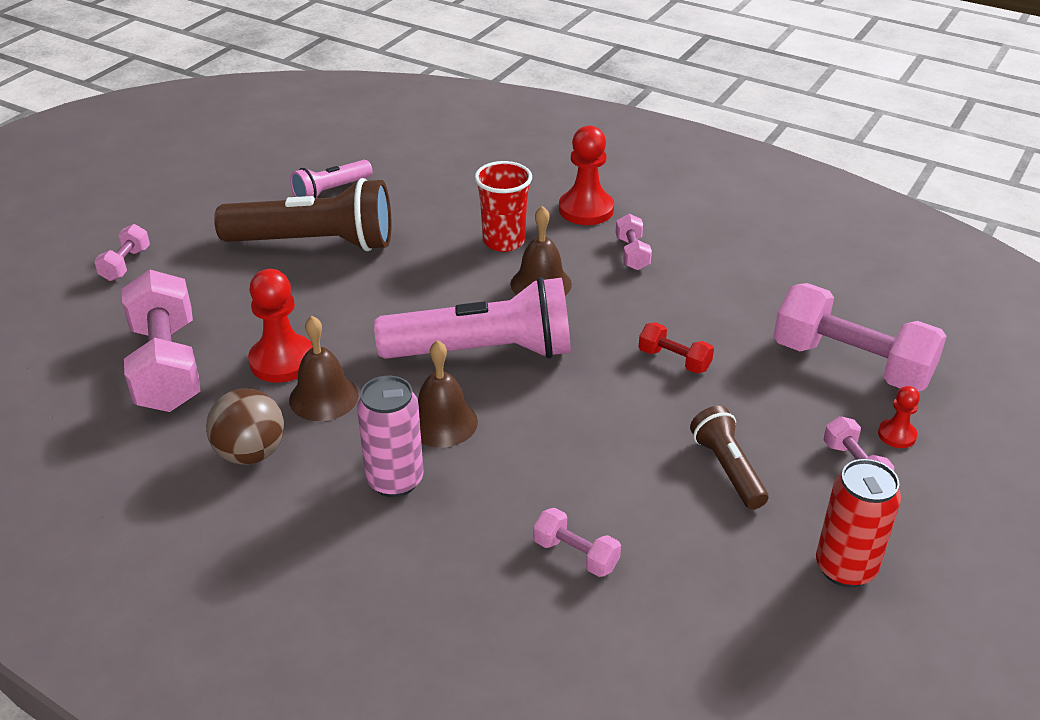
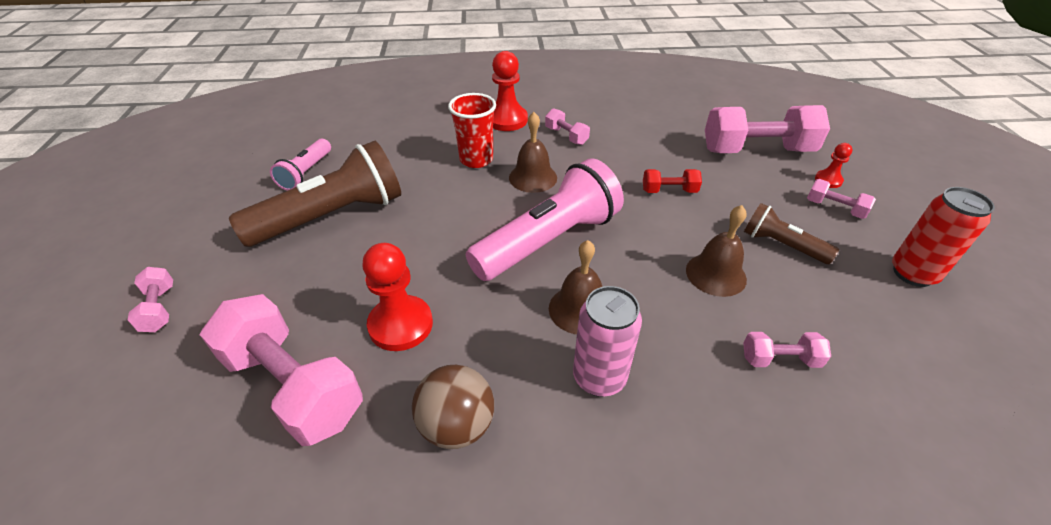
camera: 35 degrees left, 5 degrees up
brown bell [289,316,359,421] -> brown bell moved to [686,205,747,297]

